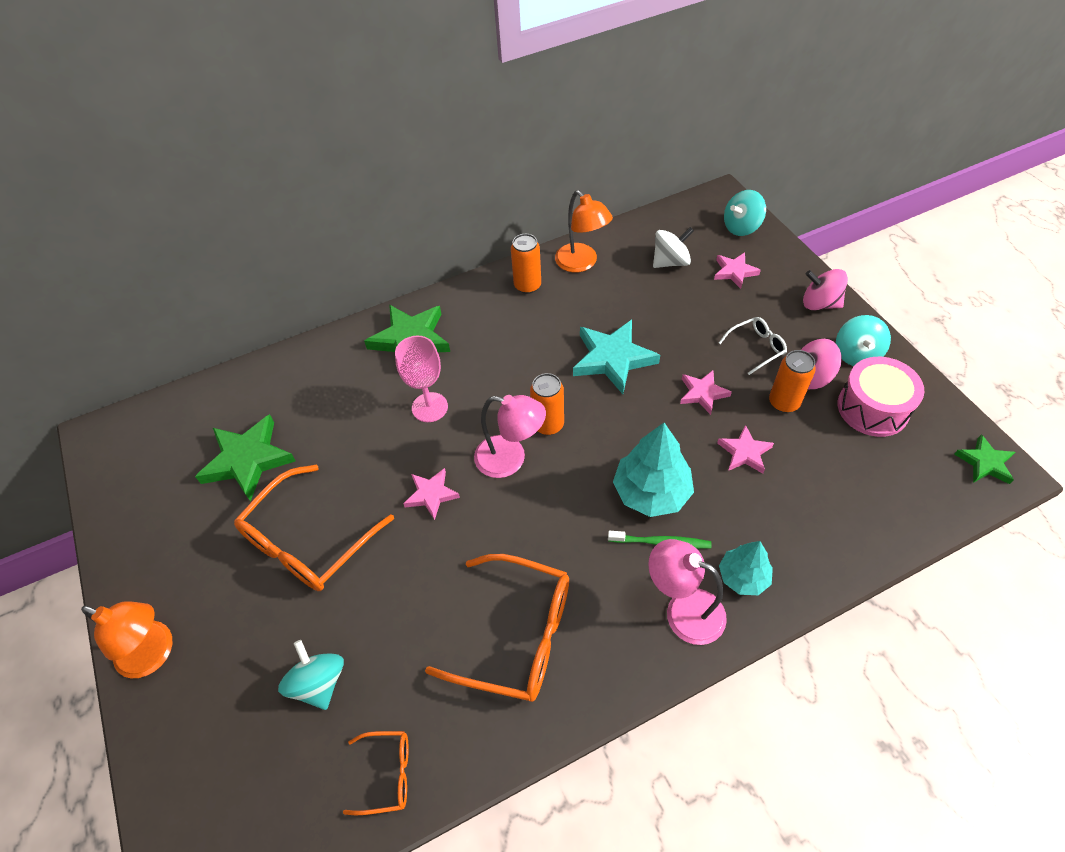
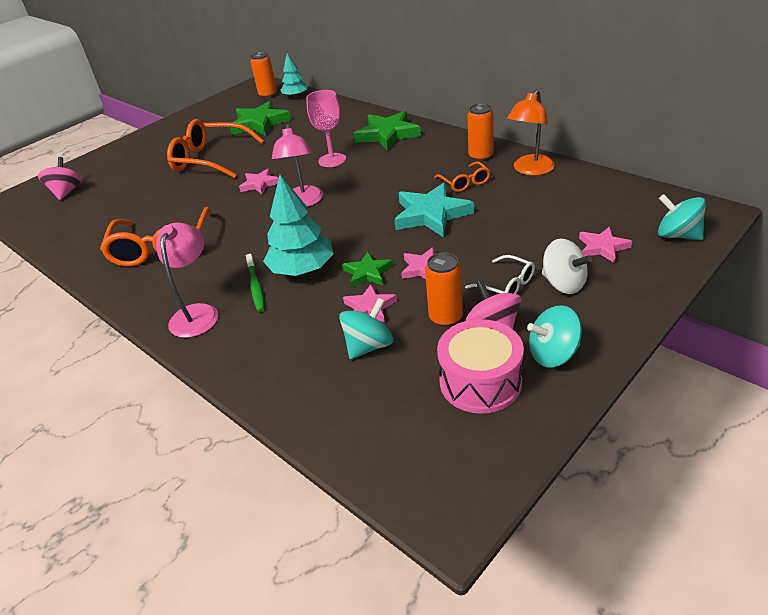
camera: 70 degrees right, 15 degrees down
orange lamp [81,601,172,678] -> none
turquoise spinning top [278,640,344,710] -> turquoise spinning top moved to [339,298,394,359]
orange glasses [343,731,409,815] -> orange glasses moved to [434,161,490,192]
orange can [530,373,564,435] -> orange can moved to [251,52,277,98]
white spinning top [653,227,694,268] -> white spinning top moved to [542,239,592,294]
turquoise tree [719,541,773,595] -> turquoise tree moved to [280,53,308,98]
pink spinning top [803,269,848,310] -> pink spinning top moved to [38,157,82,200]
green star [954,434,1015,484] -> green star moved to [342,252,393,288]

